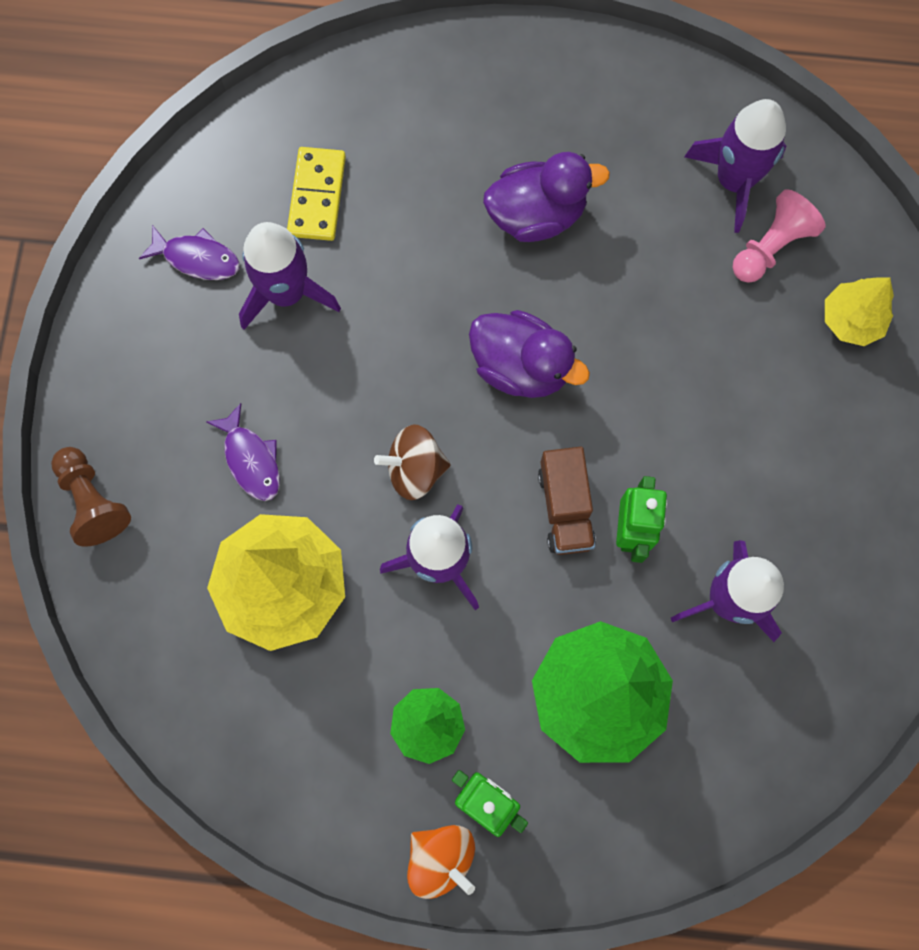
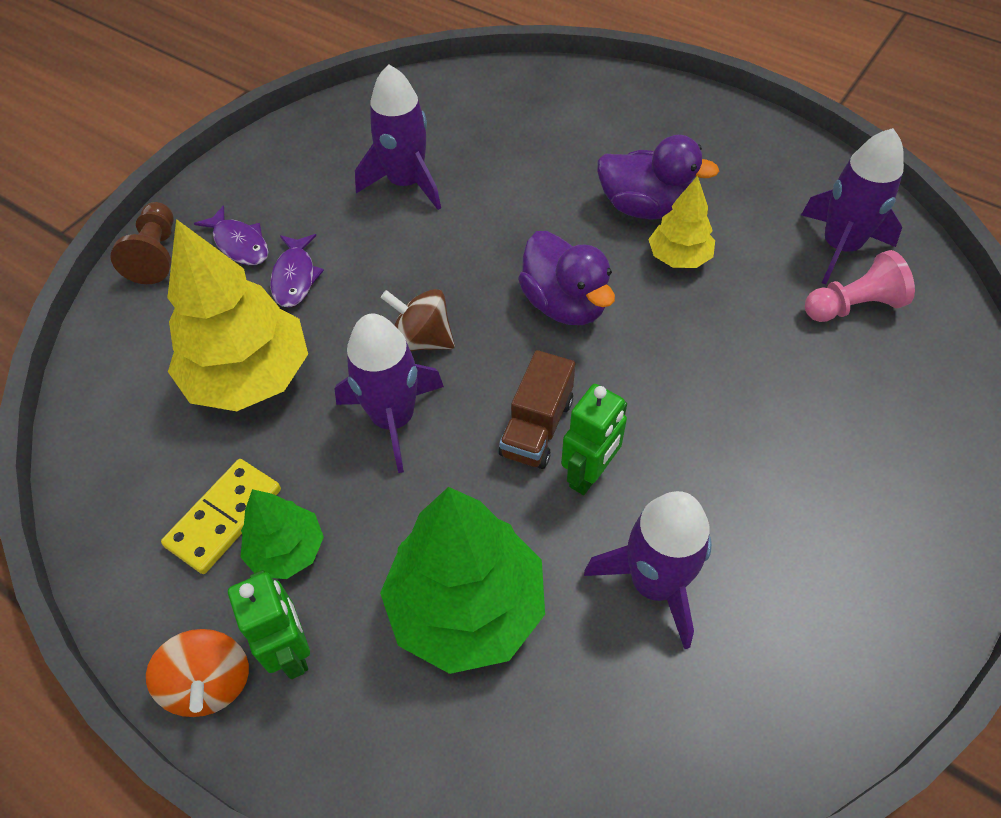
camera: 30 degrees right, 20 degrees down
purple fish [139,225,240,280] -> purple fish moved to [194,205,269,265]
yellow domino [287,147,346,241] -> yellow domino moved to [161,459,281,574]
yellow tree [825,277,894,346] -> yellow tree moved to [648,176,715,268]

